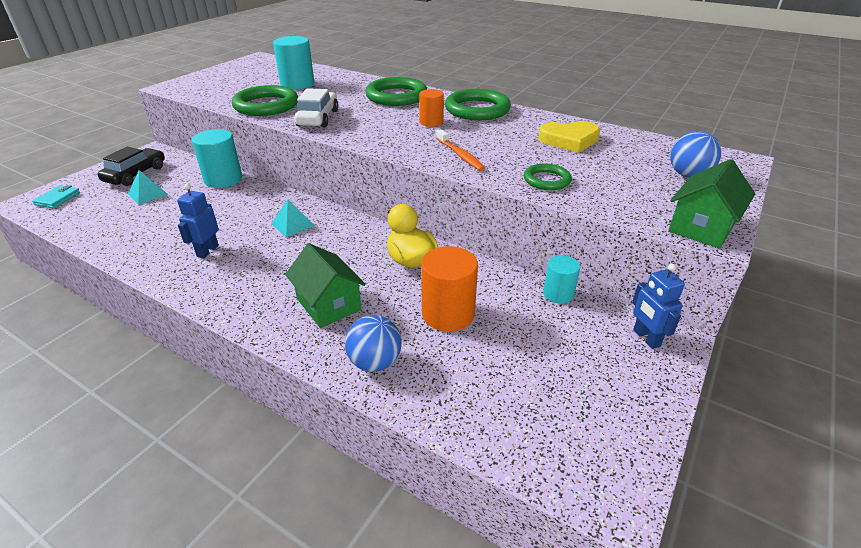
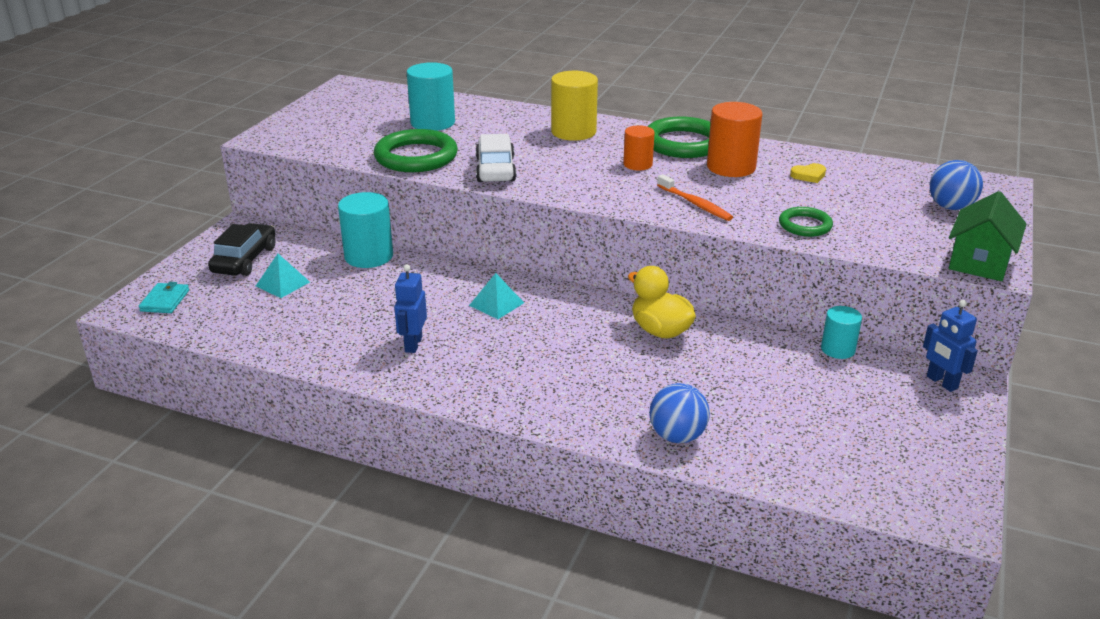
camera: 10 degrees left, 5 degrees down
green house [285,243,366,328] -> none
green ring [365,77,427,106] -> yellow cylinder [551,71,598,141]
orange cylinder [421,246,478,332] -> orange cylinder moved to [707,102,762,177]
yellow heart [538,121,600,153] -> yellow heart [790,163,826,183], size x0.52

